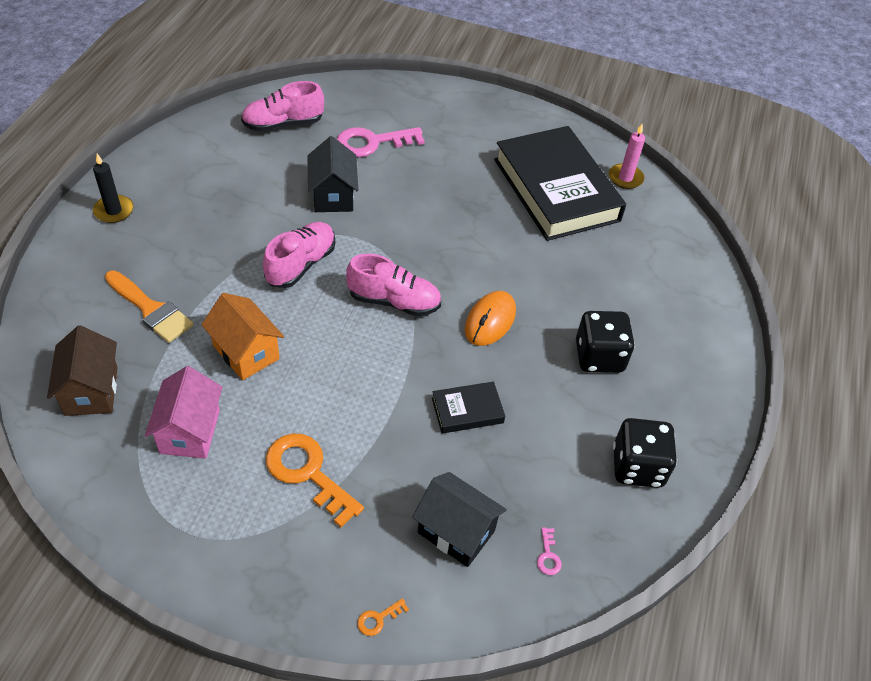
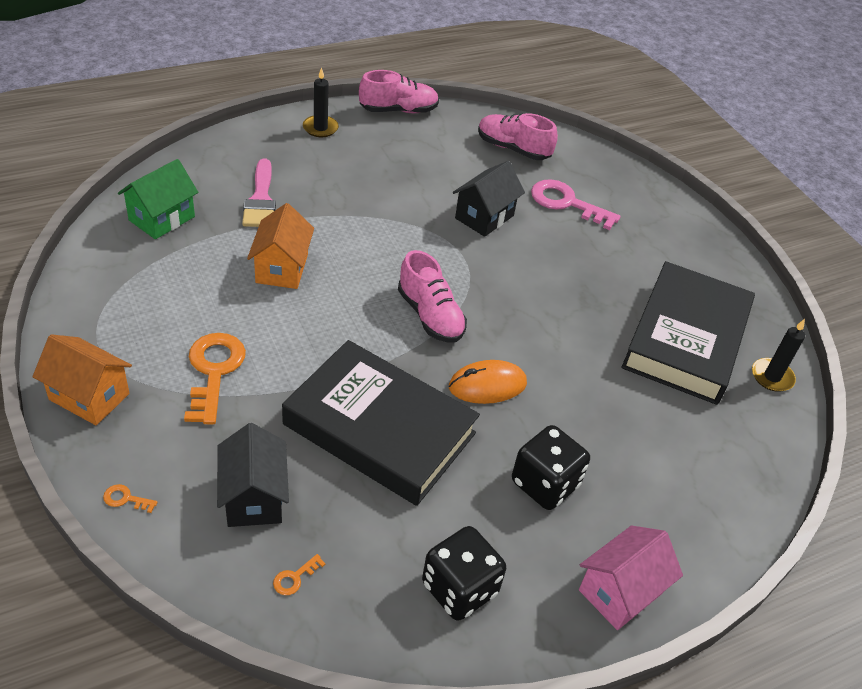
camera: 45 degrees right, 5 degrees down
brown house [47,325,118,416] -> green house [118,159,198,239]
orange brush [105,270,194,343] -> pink brush [242,158,276,227]
pink house [145,366,223,459] -> pink house moved to [579,525,683,630]
pink shoe [263,222,335,288] -> pink shoe moved to [359,70,439,113]
black book [432,382,505,434] -> black book [282,340,480,506], size x2.34
pink key [537,527,562,575] -> orange key [273,554,326,595]
pink candle [609,124,645,189] -> black candle [752,319,805,392]
none -> orange house [33,334,132,425]

